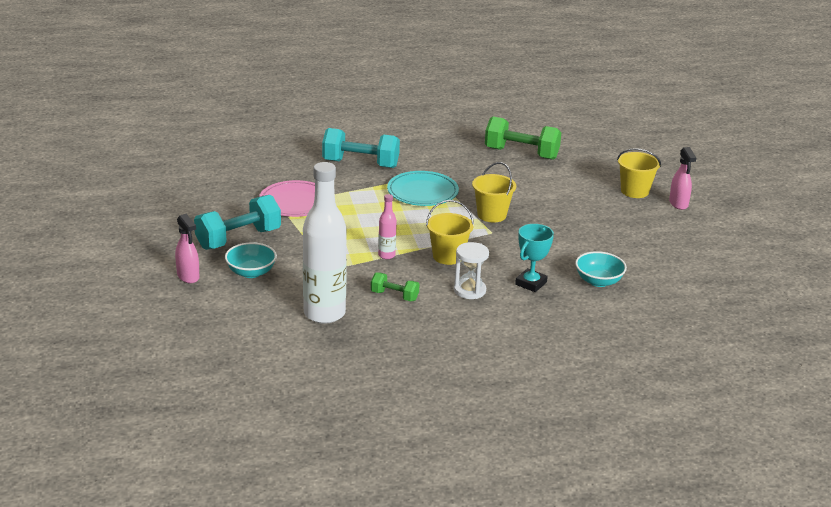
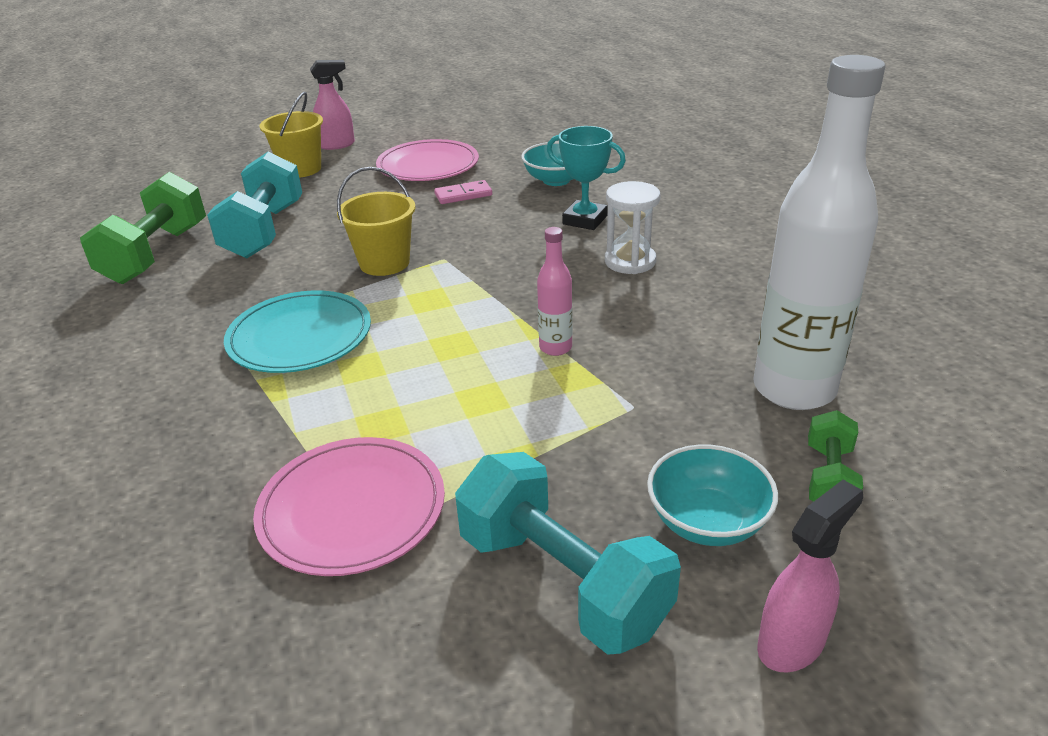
camera: 95 degrees left, 5 degrees up
turquoise dumbbell [322,128,400,168] -> turquoise dumbbell moved to [207,152,302,258]
green dumbbell [371,272,419,301] -> green dumbbell moved to [808,410,863,502]
yellow bucket [426,200,474,265] -> none
none -> pink plate [376,139,479,181]
none -> pink domino [434,180,492,204]

